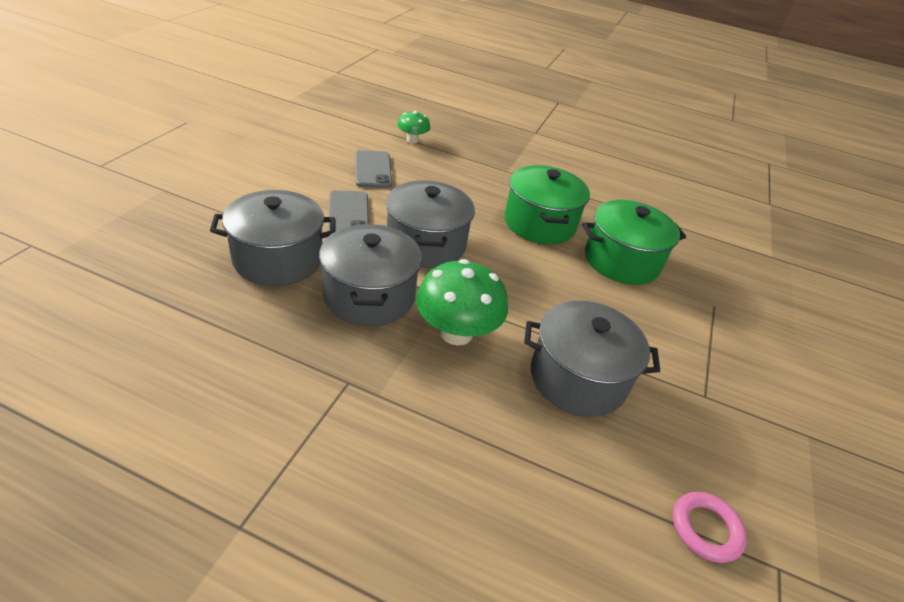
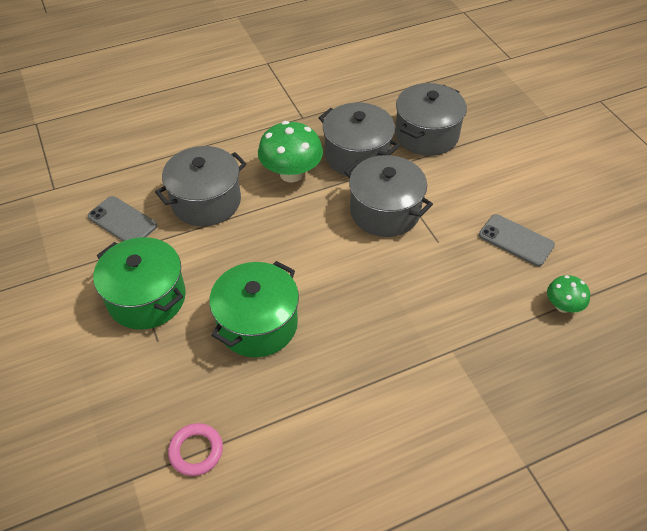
camera: 140 degrees right, 10 degrees up
grey phone [328,190,369,232] -> grey phone moved to [88,196,157,241]
green pot [504,165,590,244] -> green pot moved to [93,237,186,330]
pink ring [673,491,747,563] -> pink ring moved to [168,423,223,476]

